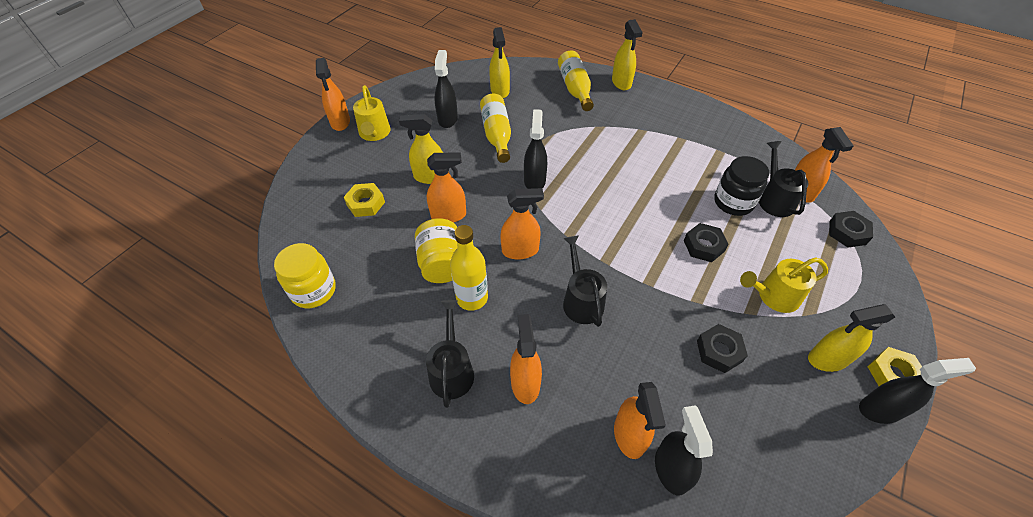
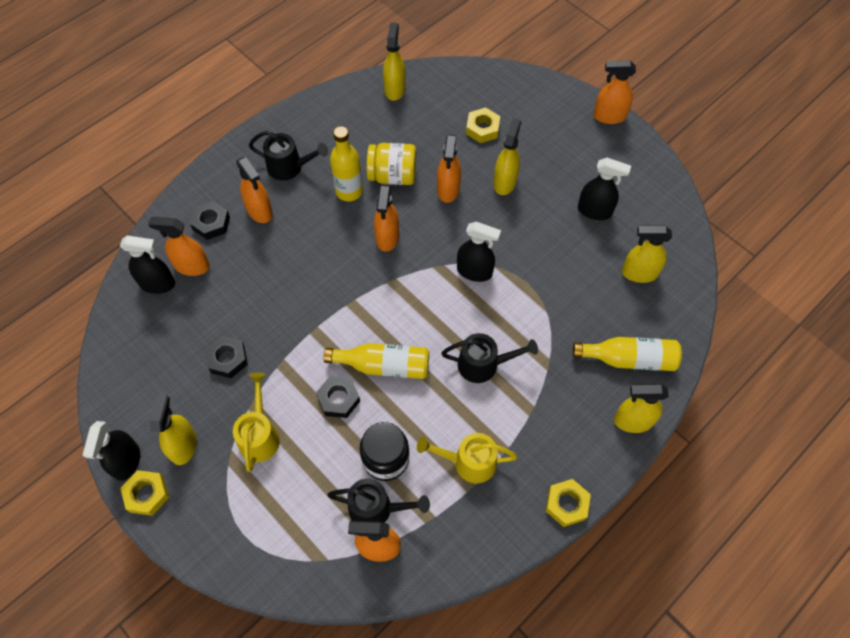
camera: 105 degrees right, 10 degrees up
yellow jar [274,243,336,308] -> yellow spray bottle [383,23,406,101]
yellow watering can [353,85,391,141] -> yellow watering can moved to [417,433,518,483]
yellow bottle [480,94,511,163] -> yellow bottle moved to [324,343,429,379]
orange spray bottle [510,314,542,404] -> orange spray bottle turned 45 degrees clockwise [236,157,273,223]
black watering can [563,235,607,327] -> black watering can moved to [441,333,538,383]
black nut [829,211,873,247] -> black nut moved to [190,201,230,240]
none -> yellow nut [546,479,591,527]

